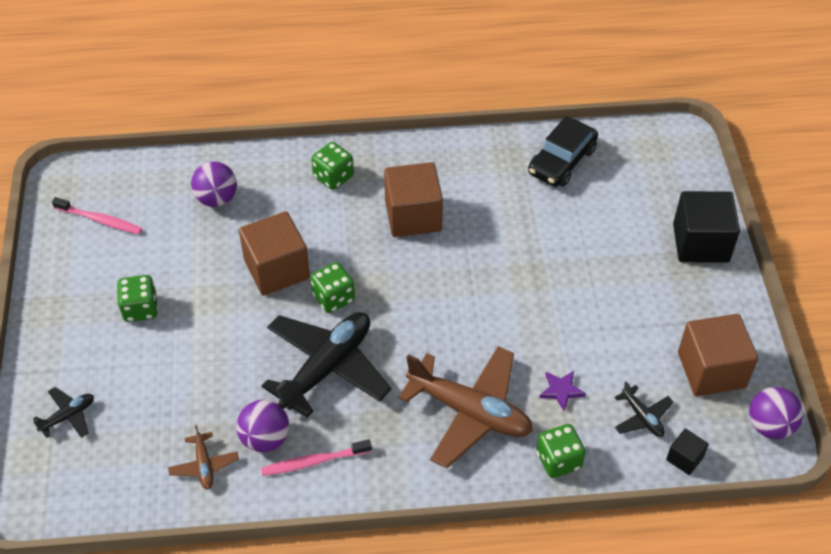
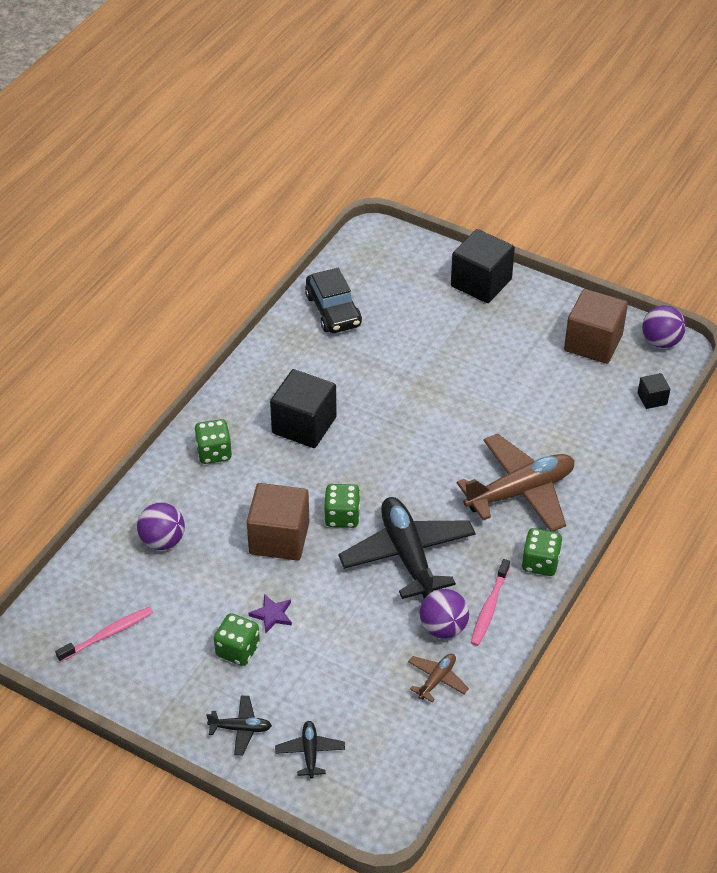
camera: 55 degrees left, 5 degrees down
brown plane [168,425,239,489] -> brown plane turned 75 degrees counterclockwise [408,653,469,702]
brown cube [384,162,443,237] -> black cube [270,369,337,448]
green dice [537,424,586,478] -> green dice moved to [522,528,562,576]
purple star [539,371,586,411] -> purple star moved to [248,594,292,634]
black plane [614,381,674,437] -> black plane moved to [206,696,272,755]

